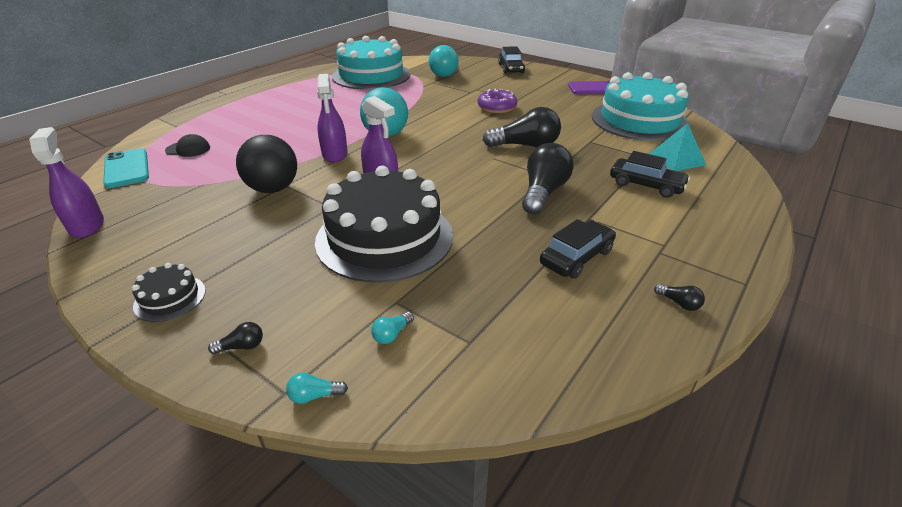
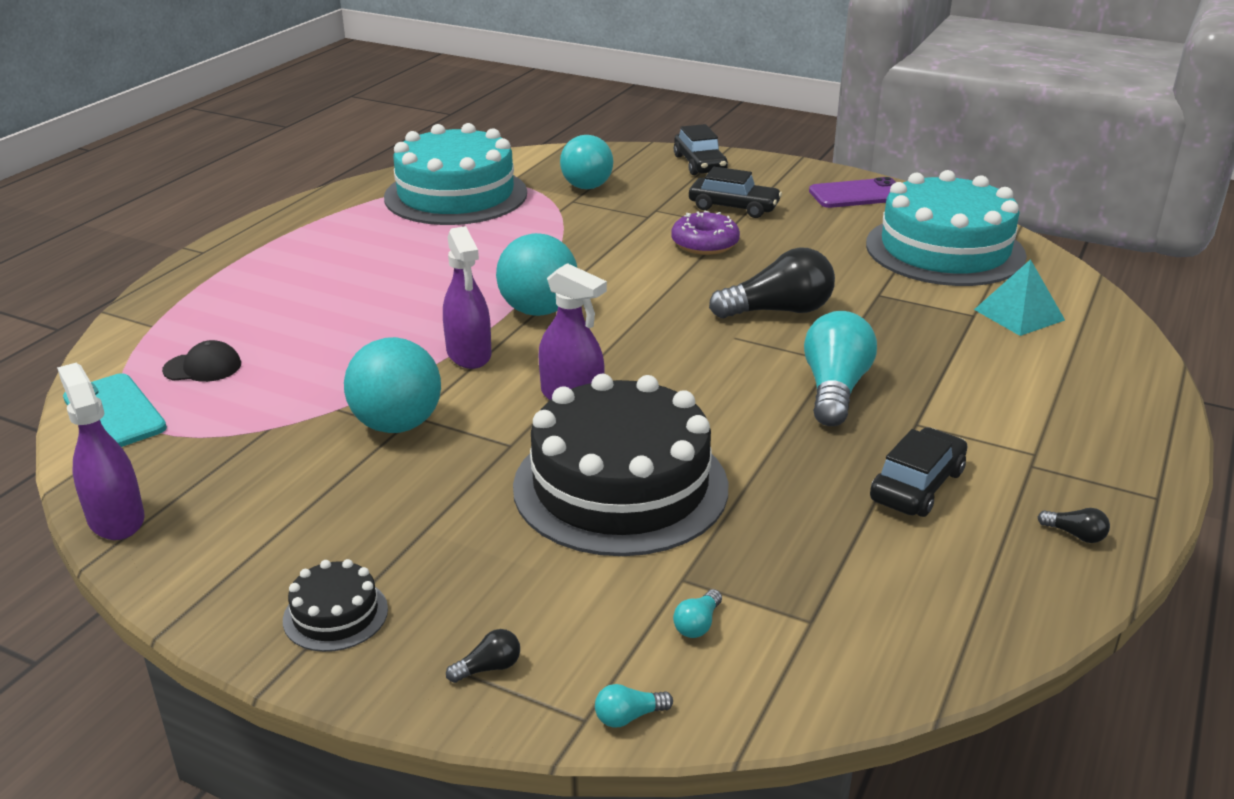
camera: 10 degrees left, 5 degrees down
black ball [236,135,297,193] -> turquoise ball [344,337,441,433]
black light bulb [522,143,574,215] -> turquoise light bulb [804,311,877,426]
black car [610,151,690,198] -> black car moved to [689,167,782,218]

